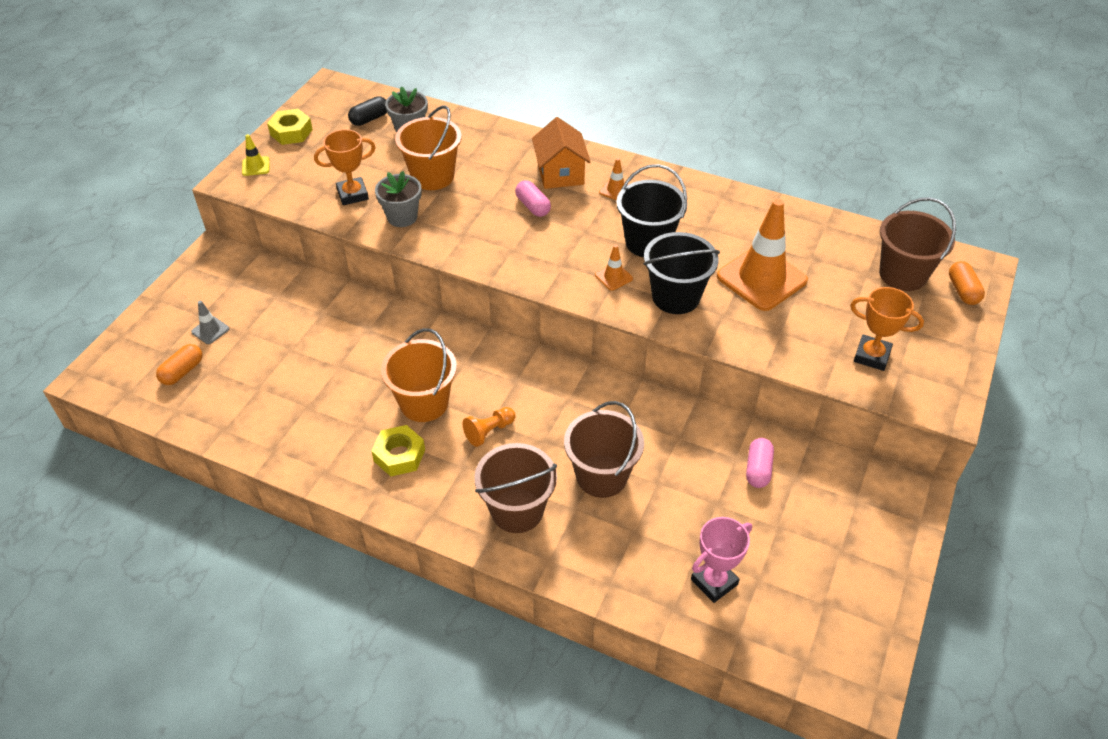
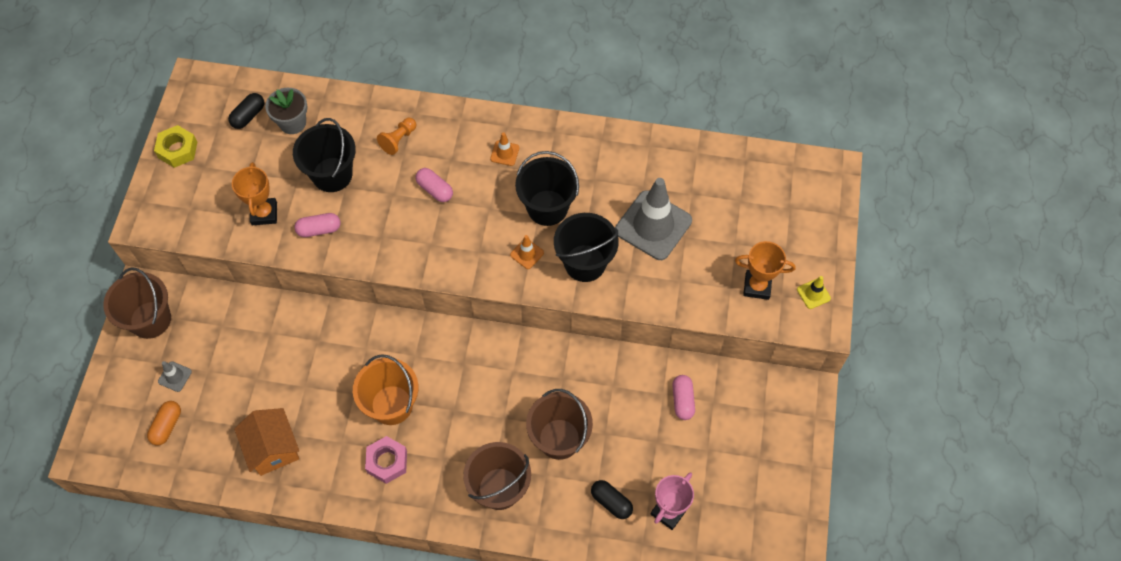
camera: 15 degrees left, 15 degrees up
yellow traffic cone [242,134,270,176] -> yellow traffic cone moved to [797,276,831,309]
orange trophy [314,129,376,205] -> orange trophy turned 60 degrees counterclockwise [232,162,277,225]
yellow nut [371,425,425,477] -> pink nut [365,436,407,484]
grey flower pot [375,171,422,227] -> pink capsule [294,213,341,237]
orange bucket [395,106,462,190] -> black bucket [293,118,356,192]
orange pawn [463,407,516,447] -> orange pawn moved to [377,118,416,155]
orange house [532,117,591,189] -> orange house moved to [234,408,299,476]
orange traffic cone [717,199,808,311] -> grey traffic cone [615,178,692,260]
brown bucket [879,197,956,291] -> brown bucket moved to [103,268,171,339]
orange capsule [949,261,985,305] -> none
none -> black capsule [591,480,633,519]

